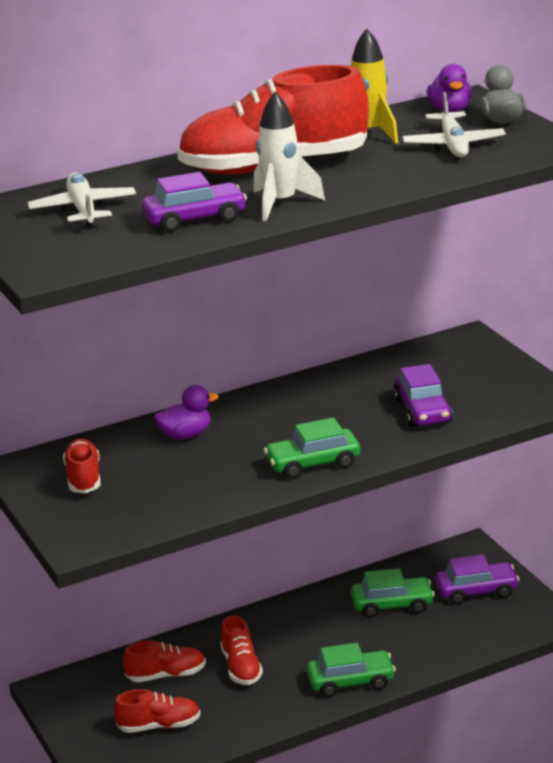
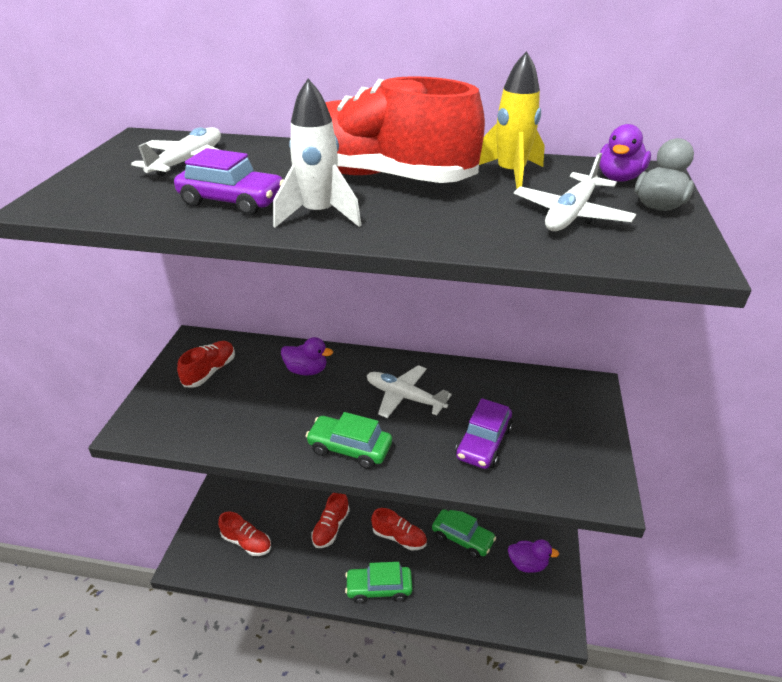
camera: 35 degrees right, 10 degrees up
red shoe [123,640,206,682] -> red shoe moved to [371,508,427,550]
green car [307,643,396,697] -> green car turned 150 degrees clockwise [345,562,413,603]
purple car [435,554,520,605] -> purple duck [508,539,559,573]
none -> white plane [367,365,452,418]

